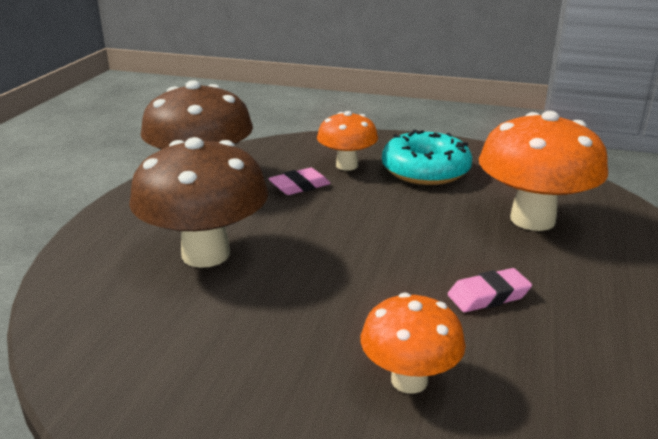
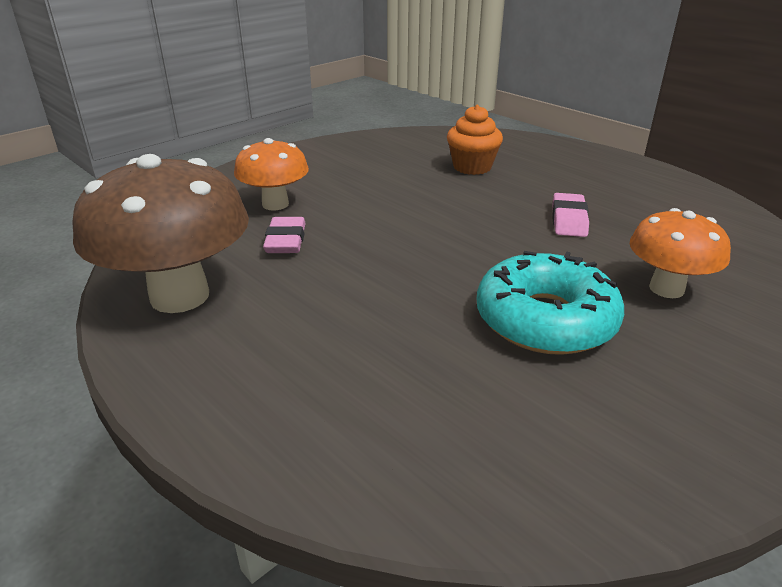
camera: 60 degrees left, 5 degrees up
brown mushroom [129,137,268,268] -> none
turquoise donut [382,129,472,185] -> turquoise donut moved to [477,251,624,355]
orange mushroom [479,111,608,231] -> orange cupcake [447,105,503,175]

